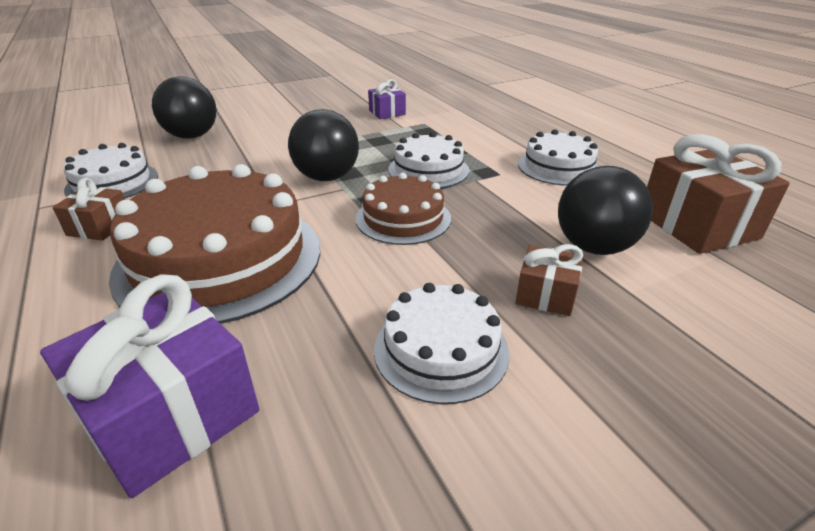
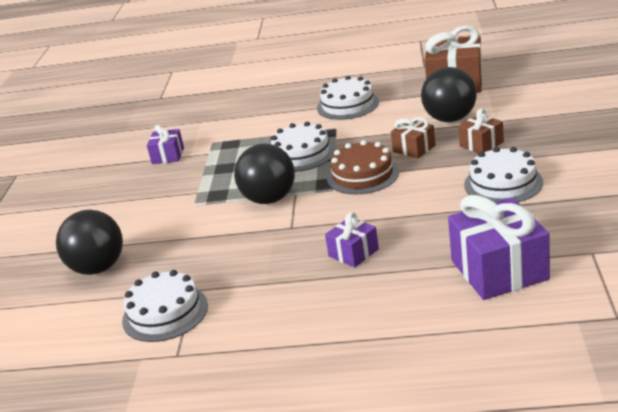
camera: 55 degrees left, 5 degrees down
brown gift [53,178,125,241] -> brown gift moved to [391,117,435,159]
brown cake [109,164,320,324] -> purple gift [325,212,379,268]

